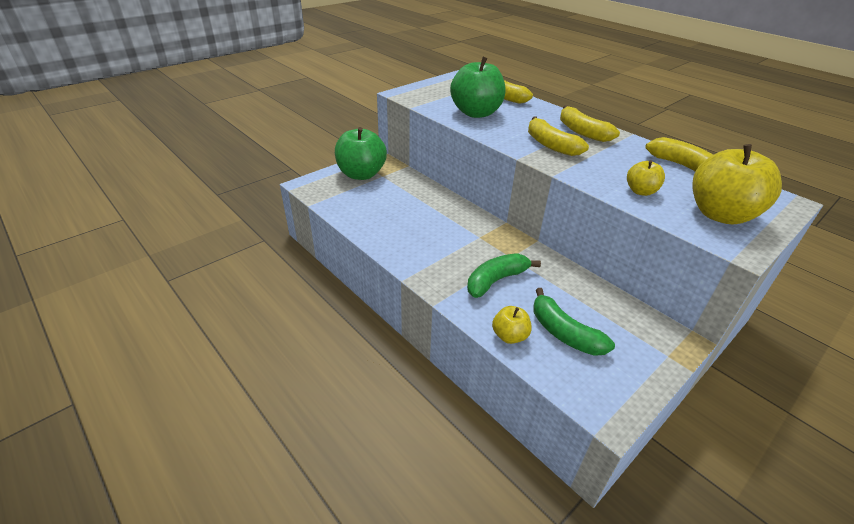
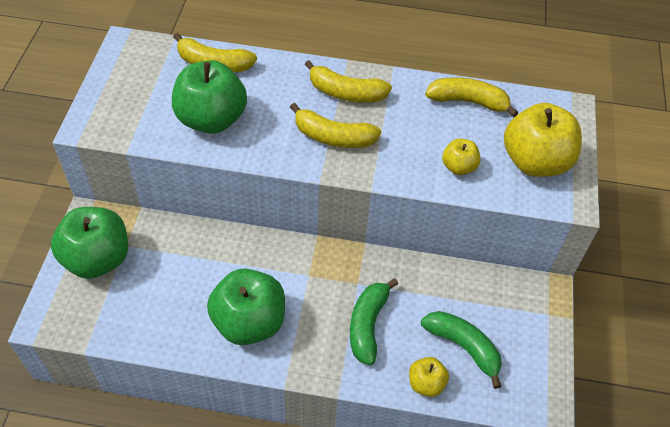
camera: 40 degrees left, 15 degrees up
green banana [534,288,615,356] -> green banana turned 150 degrees counterclockwise [421,311,502,389]
none -> green apple [207,268,285,345]

